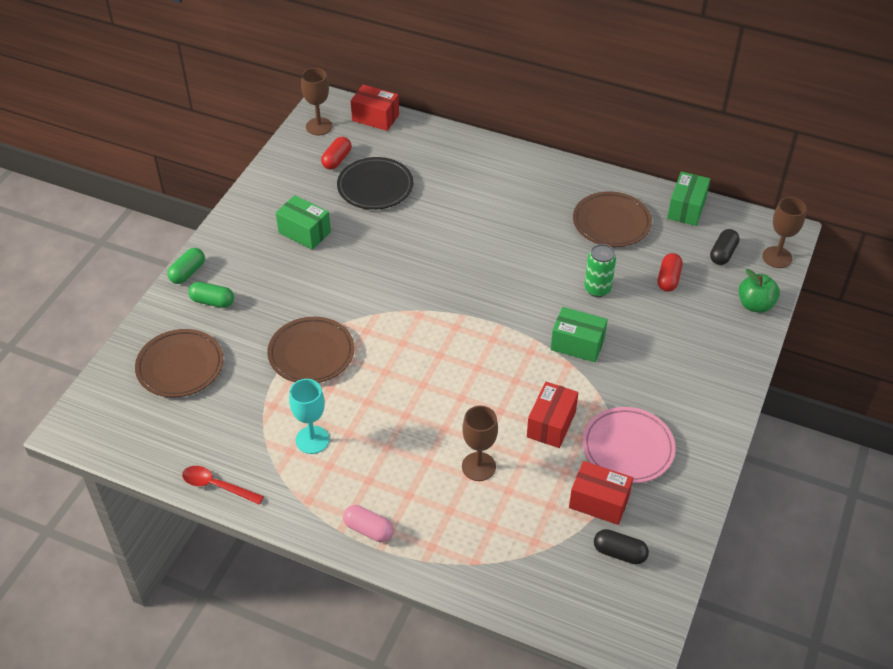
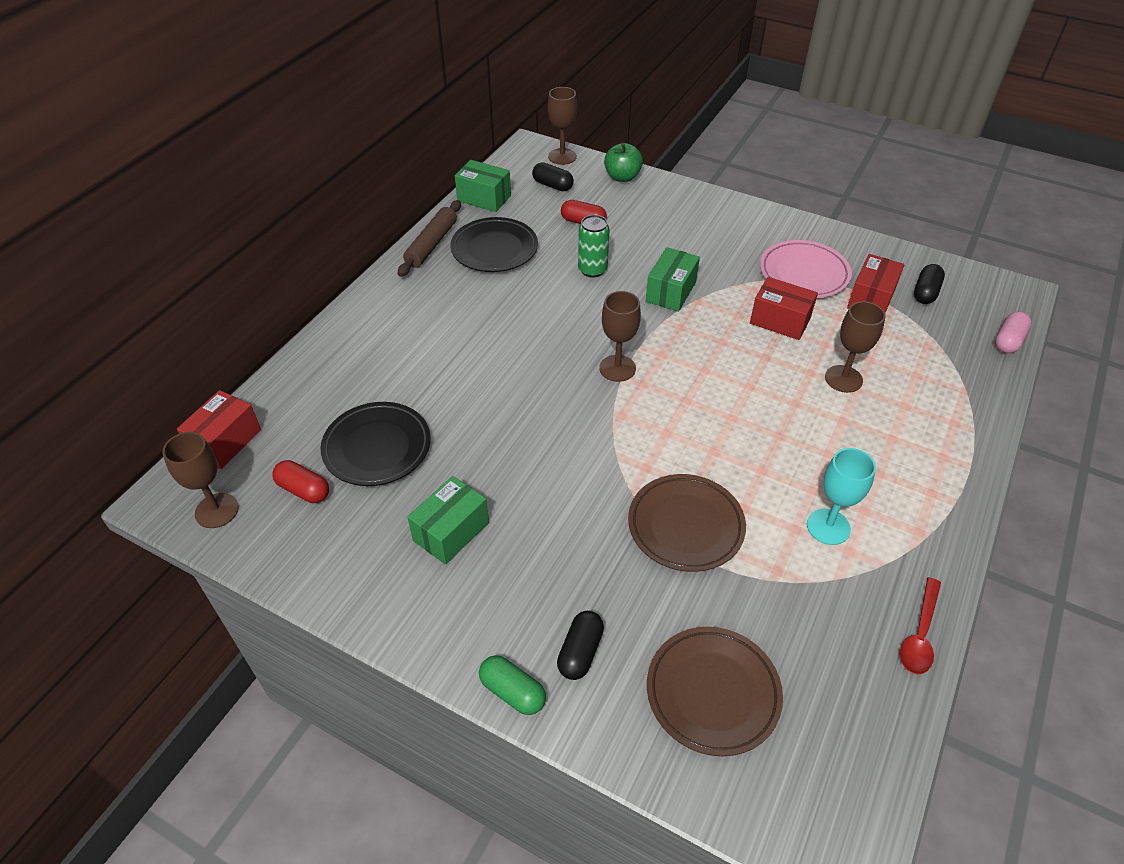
camera: 85 degrees left, 0 degrees up
green capsule [188,282,234,308] -> black capsule [557,611,604,680]
pink capsule [343,505,394,542] -> pink capsule moved to [995,311,1031,353]
brown plate [573,191,652,247] -> black plate [451,217,538,272]
none -> brown rolling pin [398,200,461,277]
none -> brown goblet [599,291,641,382]

